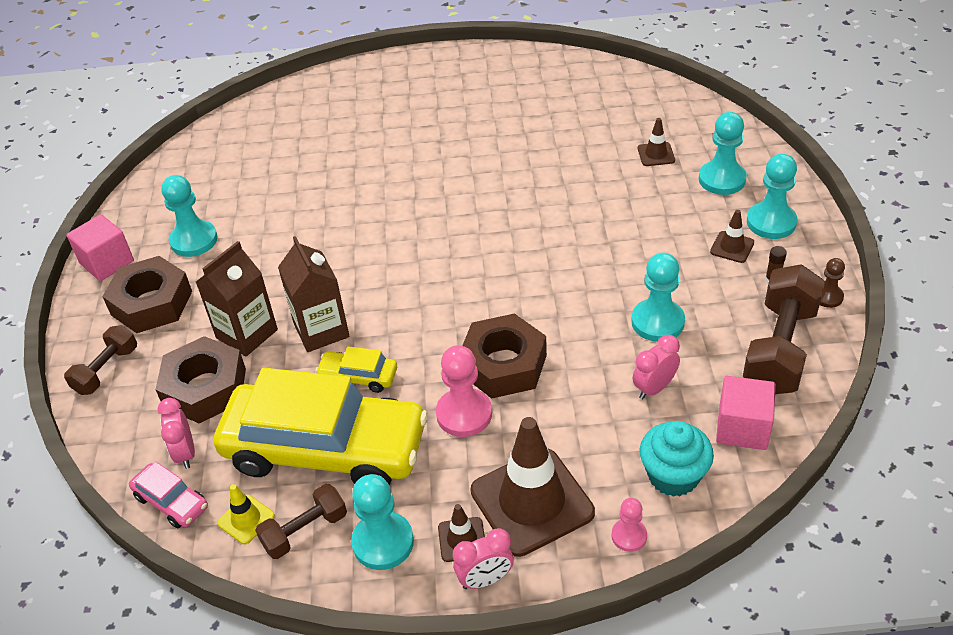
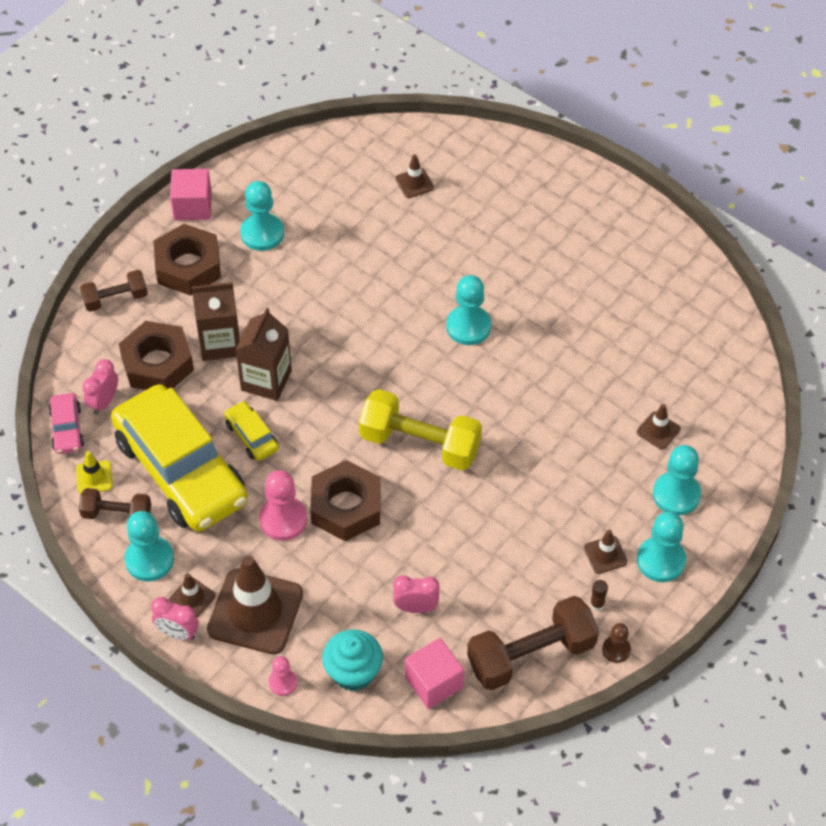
camera: 40 degrees right, 10 degrees up
turquoise pawn [631,253,685,342] -> turquoise pawn moved to [446,275,491,345]
none -> yellow dumbbell [359,389,482,470]
none -> brown traffic cone [396,155,434,198]

